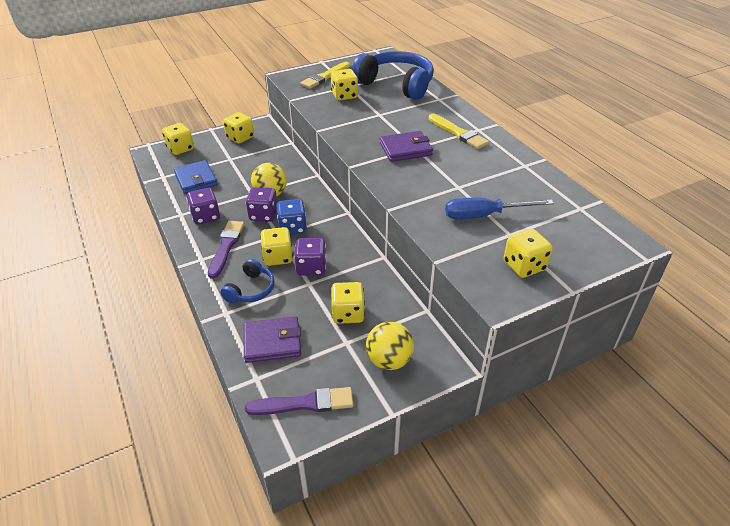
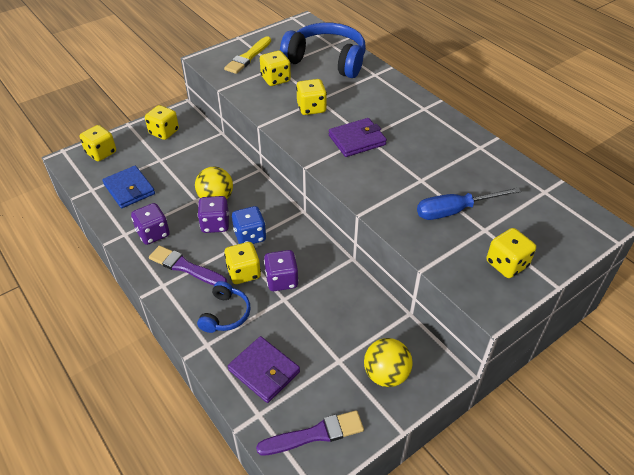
camera: 10 degrees left, 5 degrees up
purple brush [208,221,244,279] -> purple brush turned 60 degrees counterclockwise [149,246,227,286]
purple wallet [244,316,301,363] -> purple wallet turned 60 degrees clockwise [228,336,300,403]
yellow dice [331,282,365,324] -> yellow dice moved to [296,79,327,115]
yellow brush [429,114,489,149] -> none

